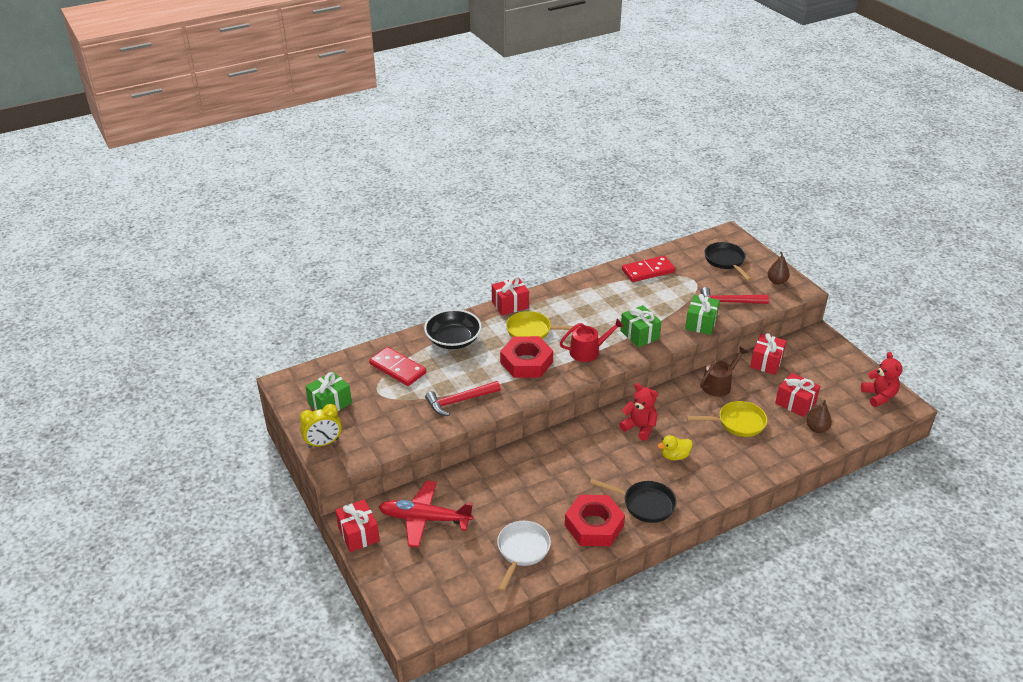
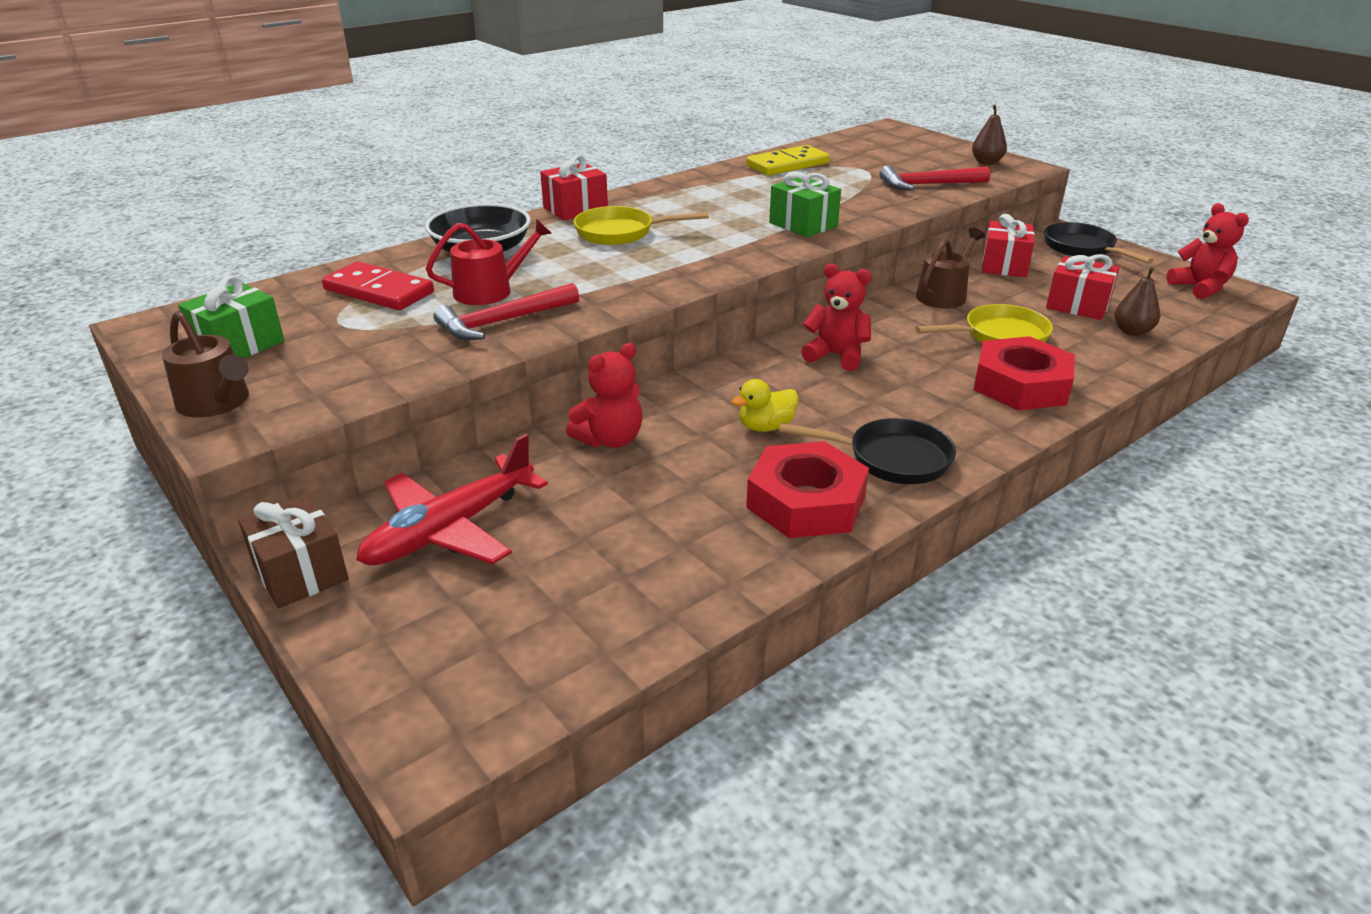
camera: 10 degrees left, 5 degrees down
yellow clock [300,404,342,448] -> brown watering can [162,311,249,417]
red gift [335,499,380,552] -> brown gift [238,494,349,608]
red plane [379,481,473,547] -> red plane turned 45 degrees counterclockwise [356,434,548,566]
white pan [497,521,551,592] -> none
red nut [500,336,553,378] -> red nut moved to [973,336,1075,410]
red watering can [560,319,624,362] -> red watering can moved to [426,219,552,305]
red domino [622,256,675,282] -> yellow domino [746,145,830,176]
yellow duck [658,435,693,460] -> yellow duck moved to [731,379,799,432]
green gift [685,294,720,335] -> none
black pan [705,242,752,281] -> black pan moved to [1044,222,1154,264]
none -> red teddy bear [566,343,643,448]

